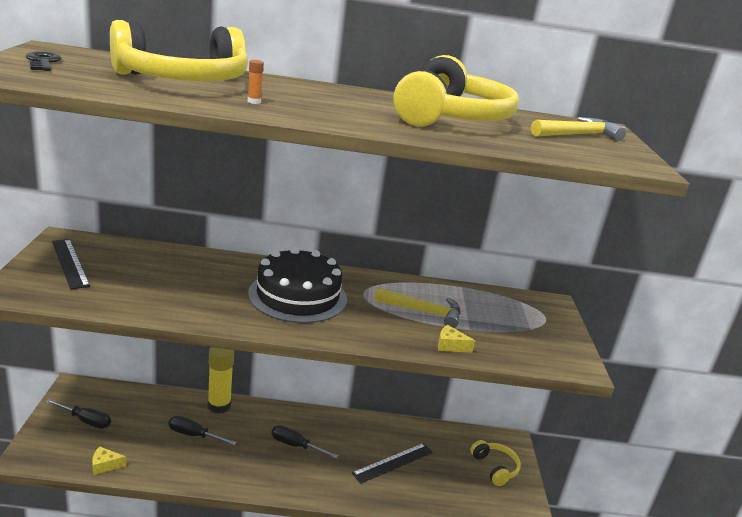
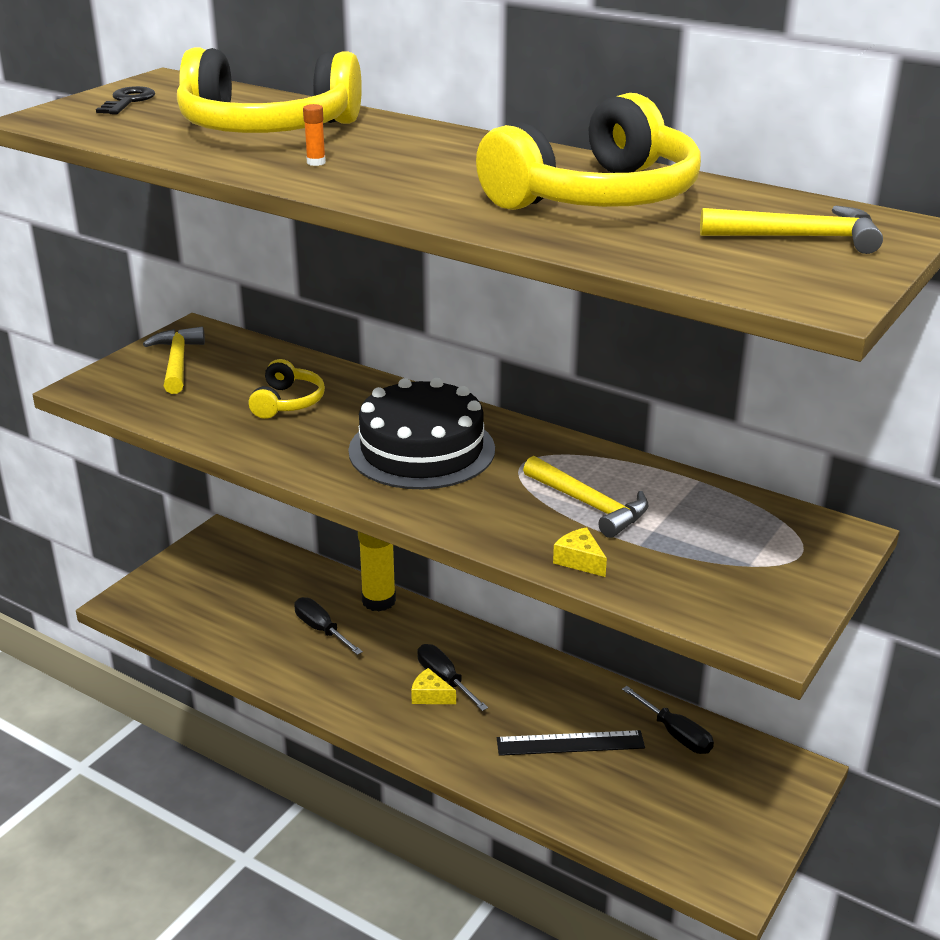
camera: 35 degrees right, 5 degrees up
black screwdriver [46,399,111,429] -> black screwdriver moved to [622,686,714,754]
black ruler [52,239,90,289] -> yellow hammer [143,327,205,394]
yellow cheese [92,446,126,475] -> yellow cheese moved to [411,668,456,704]
yellow headphones [470,440,521,486] -> yellow headphones moved to [248,359,325,419]

